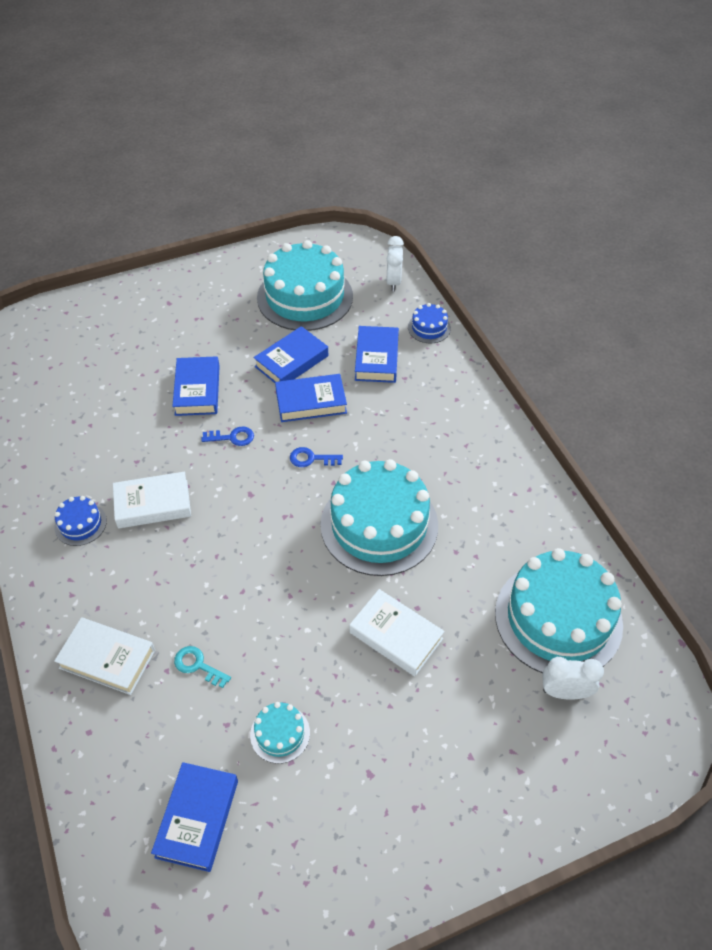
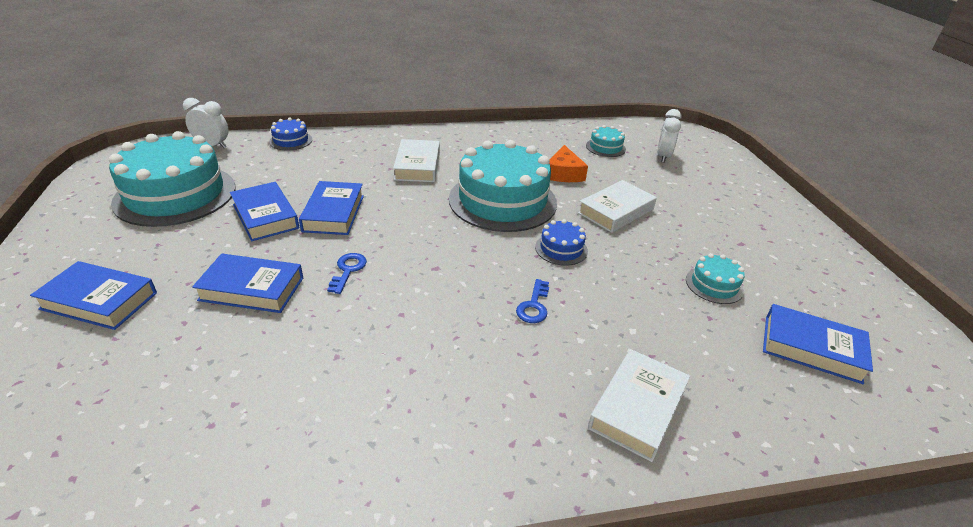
camera: 80 degrees left, 15 degrees down
blue cake [55,496,107,546] -> blue cake moved to [535,219,588,266]
white book [113,472,191,528] -> white book moved to [393,139,440,182]
turquoise key [174,646,231,688] -> none
blue key [290,447,343,467] -> blue key moved to [516,279,549,323]
blue book [355,326,399,383] -> blue book moved to [30,261,157,330]
turquoise cake [495,548,623,673] -> turquoise cake [586,125,626,157], size x0.44
none -> orange cheese [549,145,588,182]

